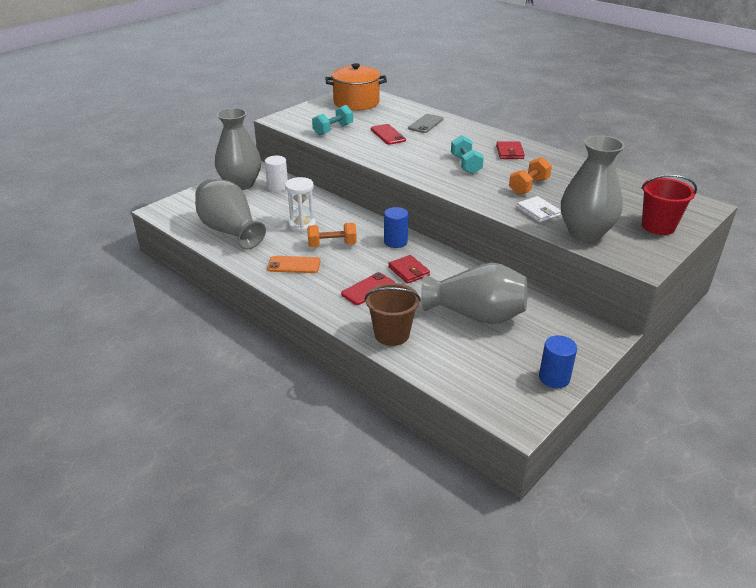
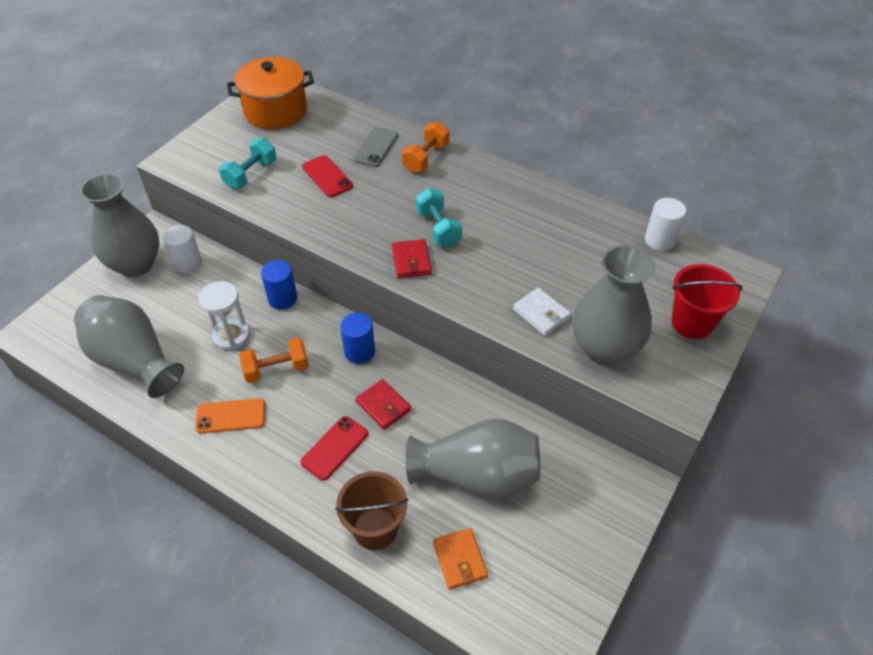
camera: 10 degrees left, 15 degrees up
red wallet [496,141,525,159] -> red wallet moved to [392,239,432,278]
orange dumbbell [509,157,552,195] -> orange dumbbell moved to [402,121,450,173]
blue cylinder [539,335,577,388] -> blue cylinder moved to [261,260,297,310]
none -> orange wallet [433,528,488,590]
none -> white cylinder [645,198,686,251]

